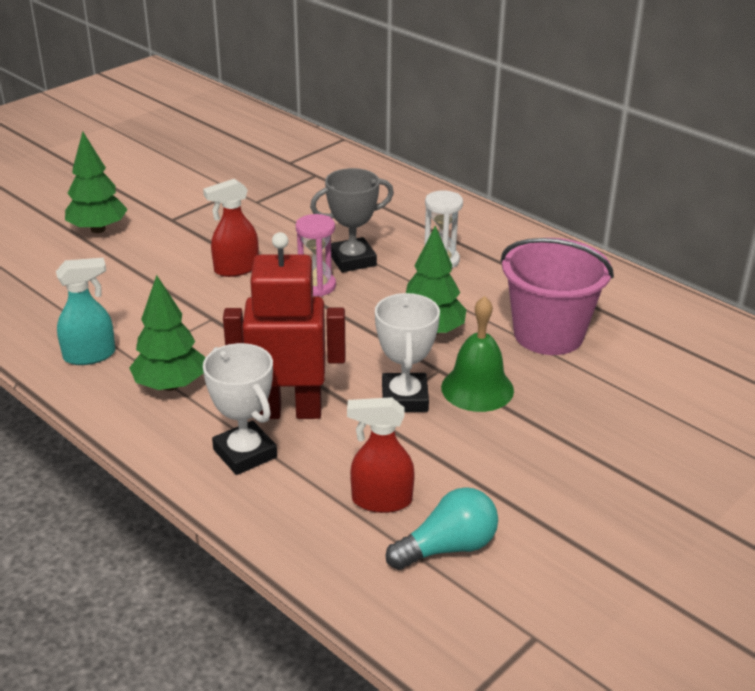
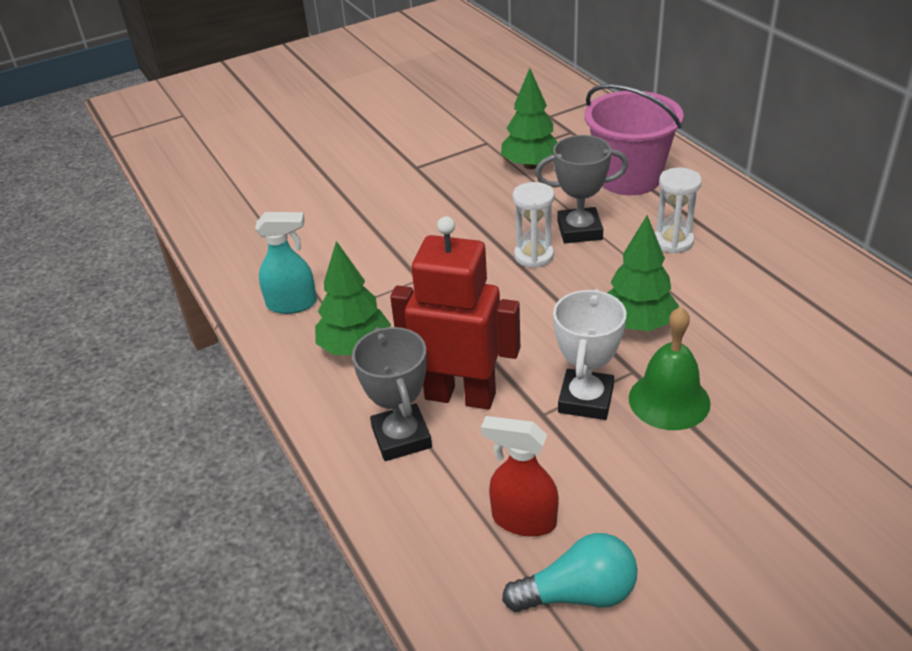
camera: 20 degrees right, 5 degrees up
green tree [65,132,128,233] -> green tree moved to [501,68,557,169]
red spray bottle [203,179,259,277] -> none
white trophy [203,343,277,475] -> grey trophy [352,327,432,461]
pink hourglass [296,214,336,297] -> white hourglass [513,182,554,268]
pink bucket [501,238,614,355] -> pink bucket moved to [584,84,684,195]

